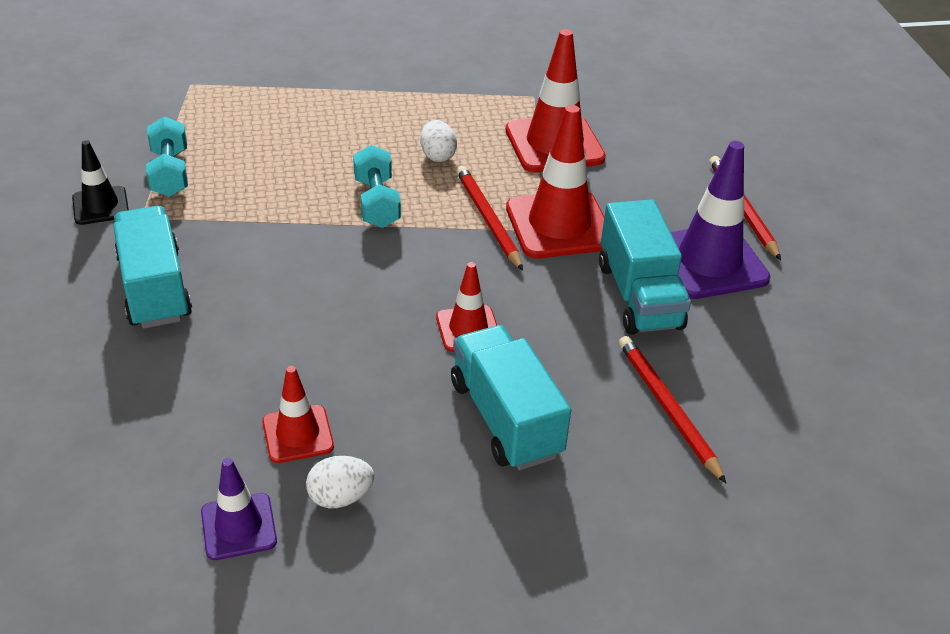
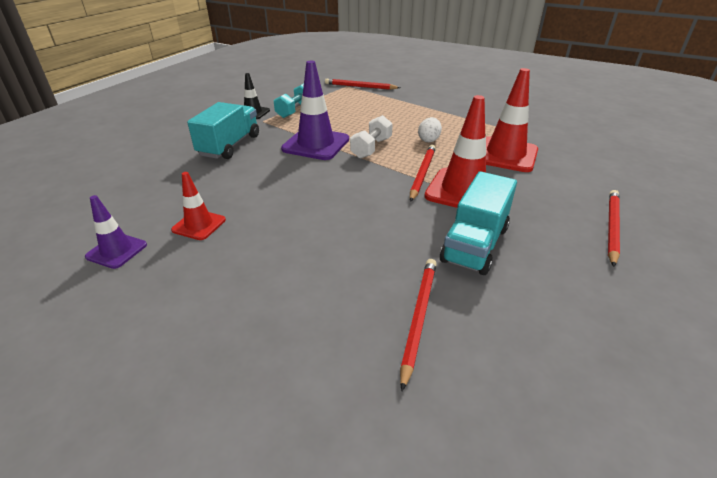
camera: 40 degrees right, 5 degrees down
white egg [306,456,374,508] -> none
turquoise dumbbell [353,145,401,228] -> white dumbbell [350,115,393,159]
red traffic cone [436,262,497,352] -> none
turquoise truck [451,325,571,470] -> none
purple traffic cone [671,141,770,299] -> purple traffic cone moved to [281,61,349,160]
none -> red pencil [325,79,401,90]

